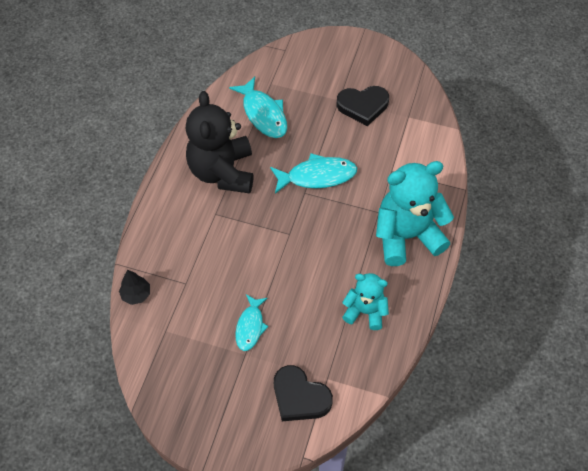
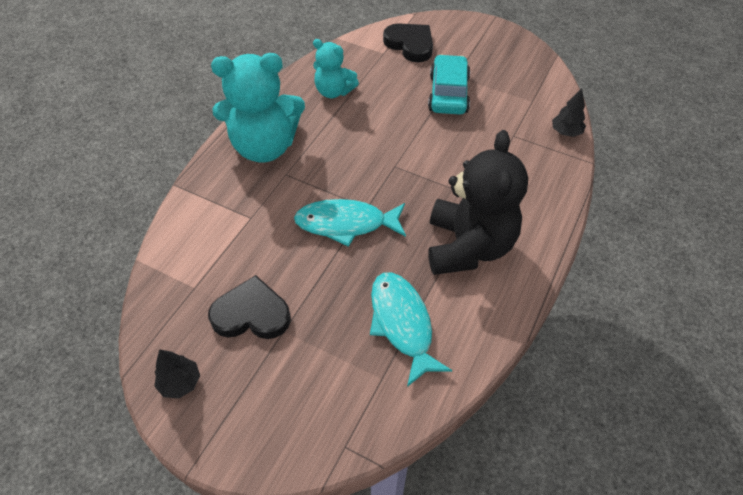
camera: 170 degrees left, 5 degrees down
turquoise fish [235,294,268,351] -> turquoise car [428,54,470,115]
none -> black tree [154,349,200,399]

